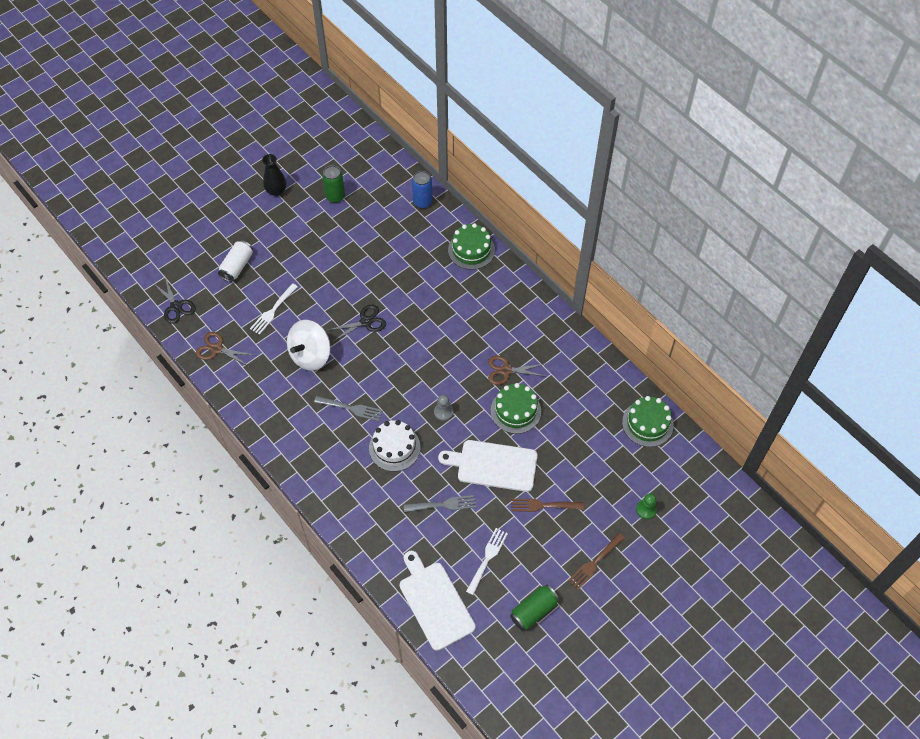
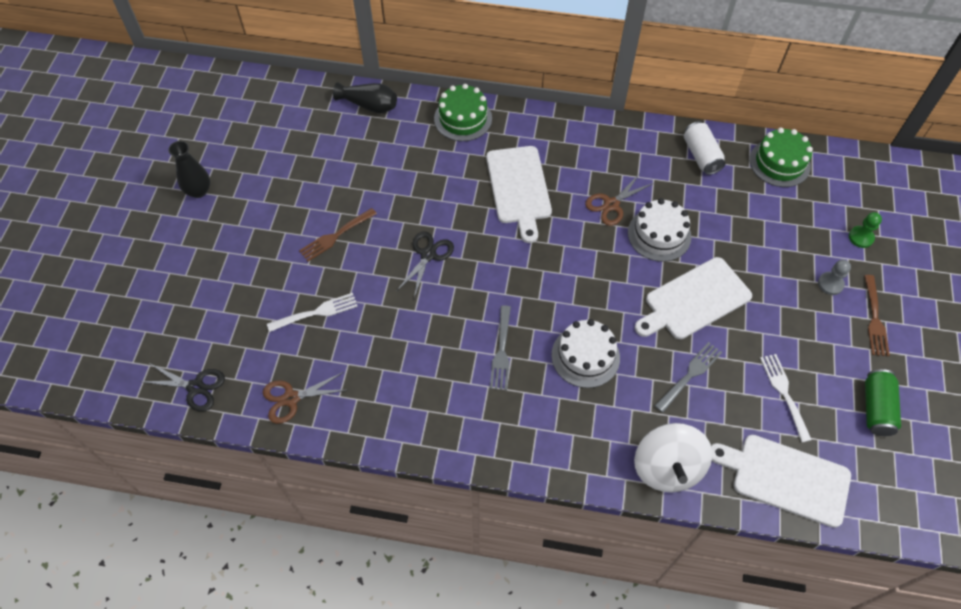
camera: 40 degrees left, 0 degrees up
white can [218,240,253,282] -> white can moved to [684,121,725,175]
white fork [250,283,298,335] -> white fork turned 105 degrees counterclockwise [267,293,358,332]
white spinning top [287,320,331,371] -> white spinning top moved to [634,423,712,492]
grey fork [314,396,383,421] -> grey fork turned 120 degrees clockwise [490,305,511,390]
green can [322,165,345,203] -> none
blue can [412,171,433,208] -> black vase [333,82,397,113]
grey pawn [434,395,453,421] -> grey pawn moved to [818,260,851,295]
green cake [491,383,541,434] -> white cake [628,198,691,262]
brown fork [511,499,584,512] -> brown fork moved to [299,208,377,261]
none -> white cutting board [486,146,552,243]

